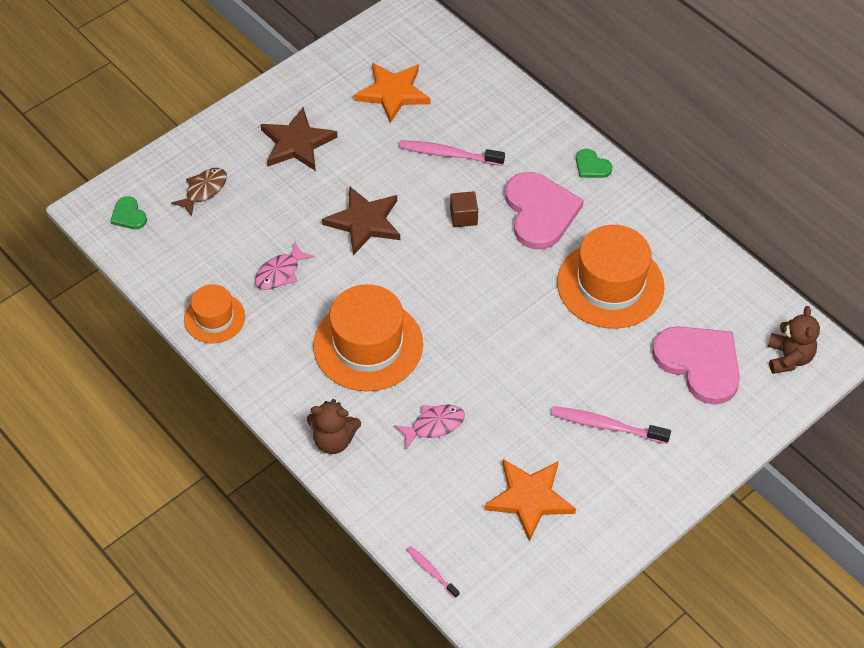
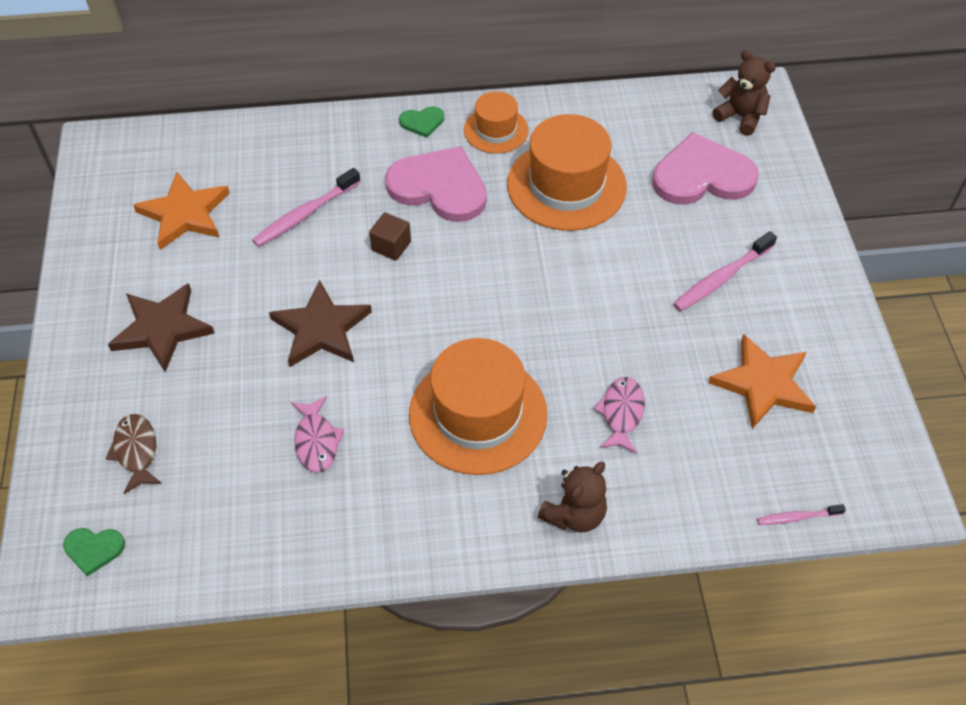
camera: 55 degrees left, 0 degrees up
orange hat [184,284,245,343] -> orange hat moved to [464,91,528,154]

